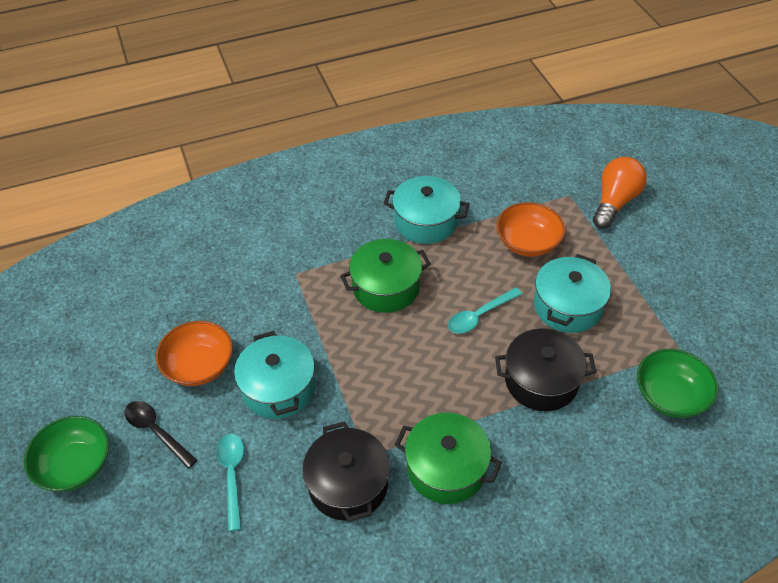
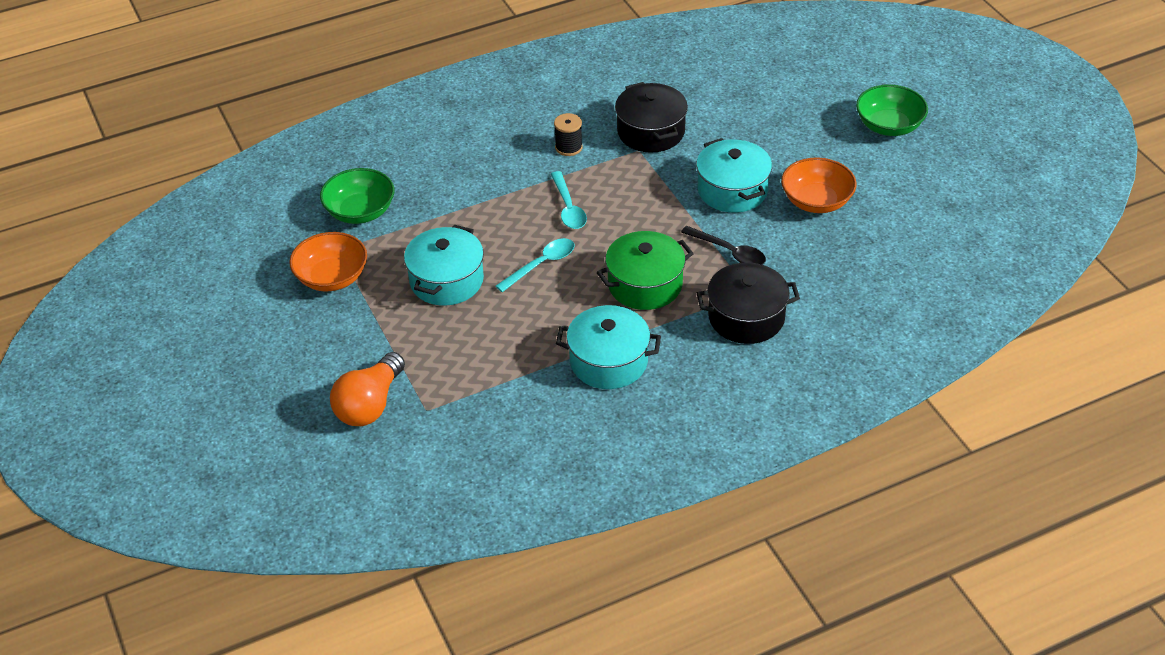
camera: 175 degrees right, 5 degrees down
black spoon [125,401,197,469] -> black spoon moved to [681,226,766,265]
turquoise spoon [216,434,244,531] -> turquoise spoon moved to [551,171,587,229]
green pot [395,413,502,504] -> black spool [554,113,583,156]
black pot [495,328,596,411] -> black pot moved to [697,263,800,344]
orange bowl [496,202,565,257] -> orange bowl moved to [289,232,367,291]

